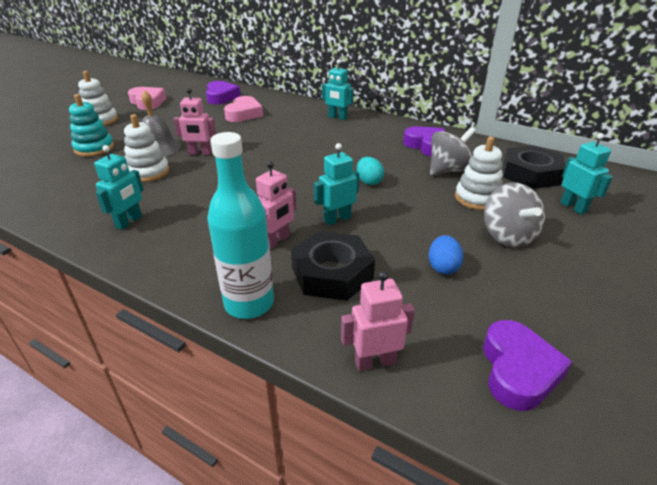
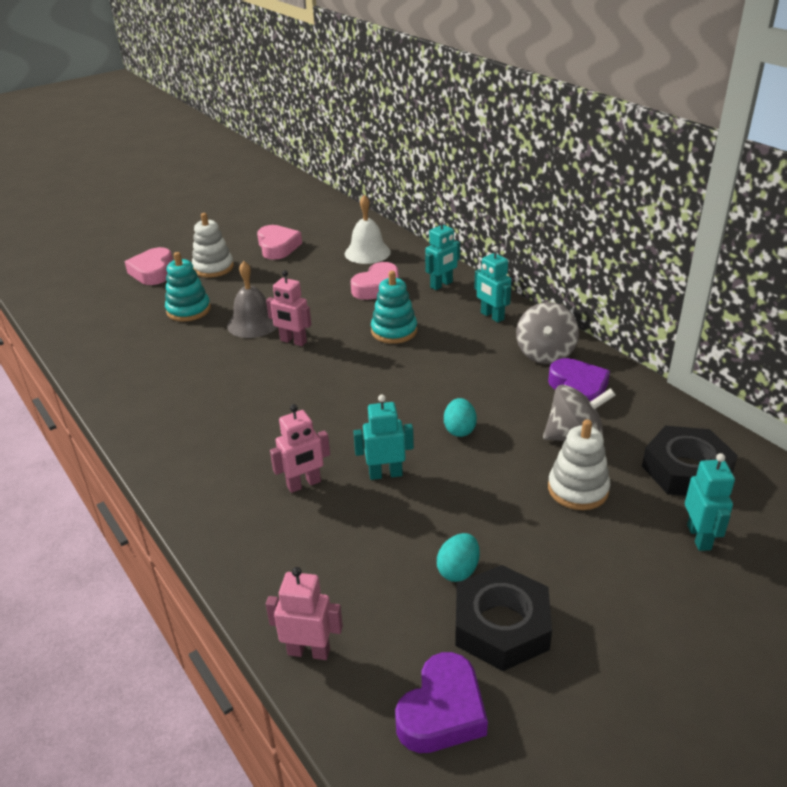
camera: 25 degrees right, 0 degrees up
turquoise robot [94,145,144,230] -> turquoise robot moved to [425,217,460,290]
white stacking toy [124,114,169,182] -> none
purple heart [206,81,240,104] -> white bell [345,195,391,264]
turquoise bottle [207,132,274,319] -> none
black nut [291,231,375,301] -> black nut moved to [455,565,552,671]
blue egg [429,235,464,275] -> turquoise egg [437,533,480,582]
grey spinning top [484,182,545,248] -> grey spinning top moved to [516,302,579,364]
none -> pink heart [125,247,173,285]
none -> turquoise stacking toy [371,271,417,344]

